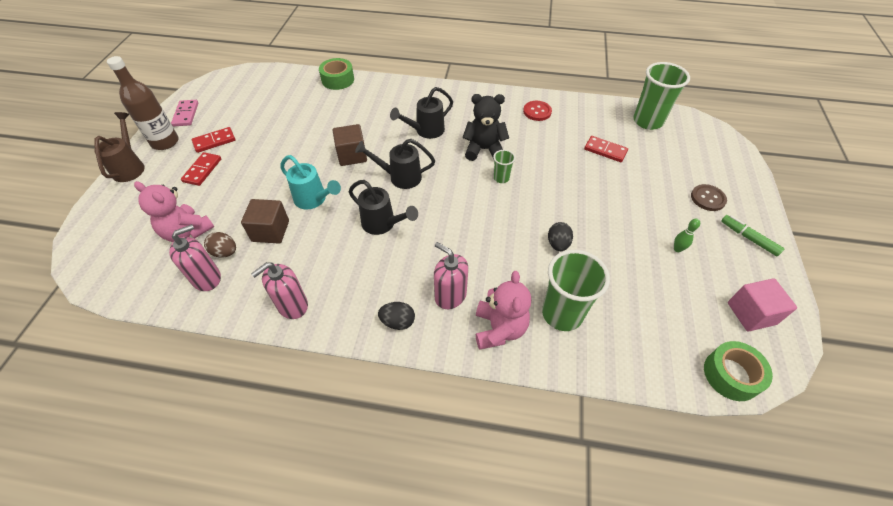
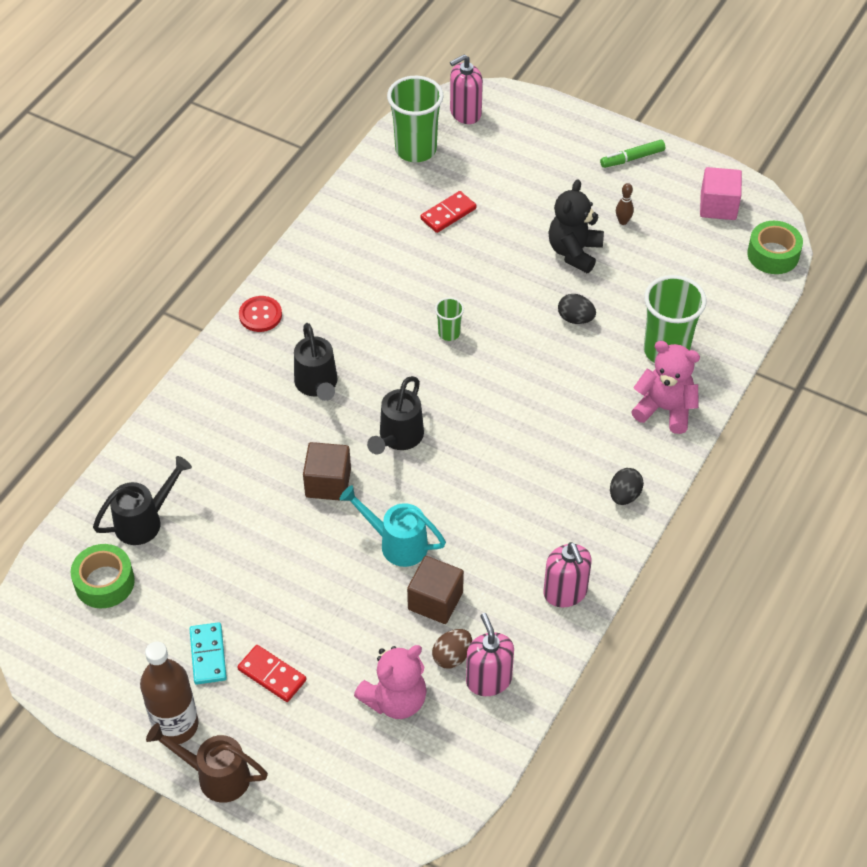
camera: 70 degrees left, 0 degrees up
pink domino [171,100,198,126] -> none
red domino [192,127,235,153] -> turquoise domino [190,622,227,684]
turquoise watering can [280,155,341,209] -> turquoise watering can turned 120 degrees counterclockwise [339,485,446,567]
green tape [319,58,354,90] -> green tape moved to [71,544,135,608]
black watering can [349,180,418,235] -> black watering can moved to [93,456,192,545]
pink soap dispenser [434,242,468,309] -> pink soap dispenser moved to [450,55,483,124]
black teddy bear [462,94,509,161] -> black teddy bear moved to [548,179,604,273]
red button [523,101,552,121] -> red button moved to [239,296,282,332]
green bowling pin [674,218,700,252] -> brown bowling pin [616,183,634,225]
brown button [691,184,727,211] -> none

